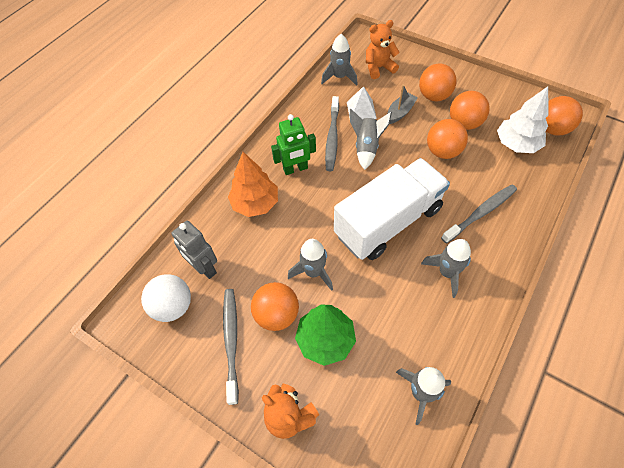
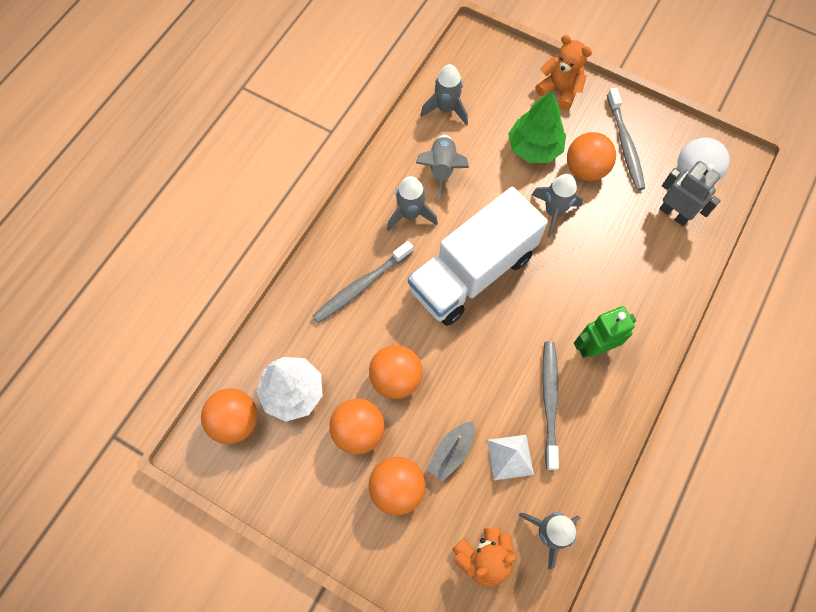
camera: 175 degrees right, 10 degrees up
orange tree [228,152,278,217] -> none
grey rocket [350,109,392,170] -> grey rocket moved to [416,135,469,200]

